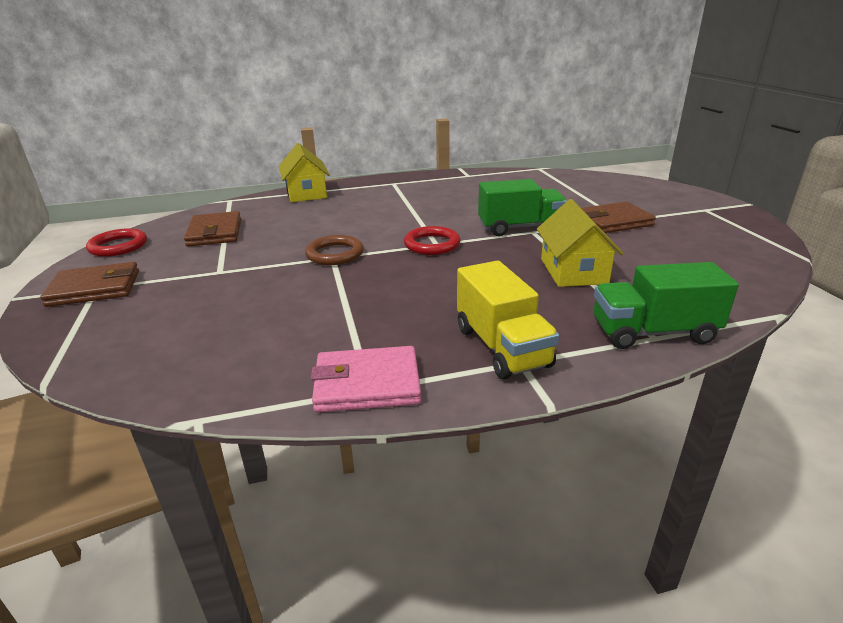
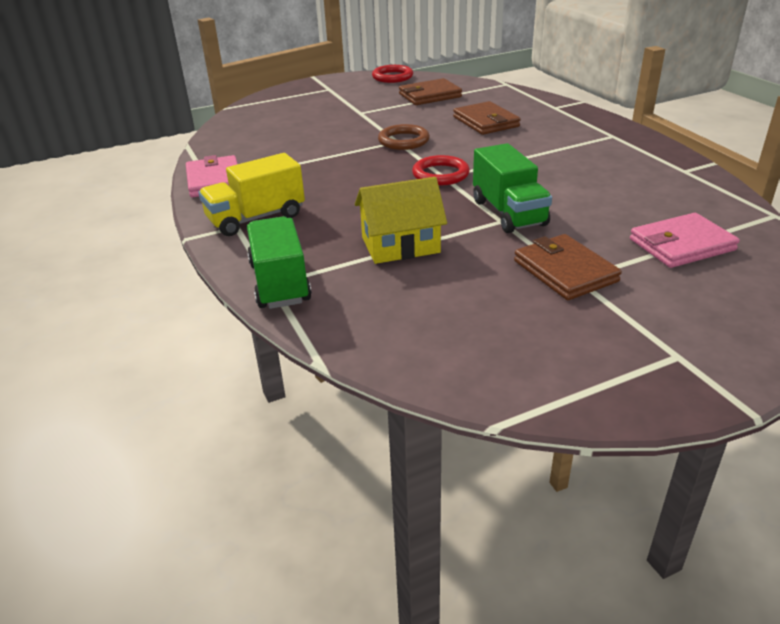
camera: 80 degrees right, 5 degrees up
brown wallet [40,262,139,307] -> brown wallet moved to [453,101,521,135]
yellow house [279,143,330,202] -> none
none -> pink wallet [630,213,740,268]

